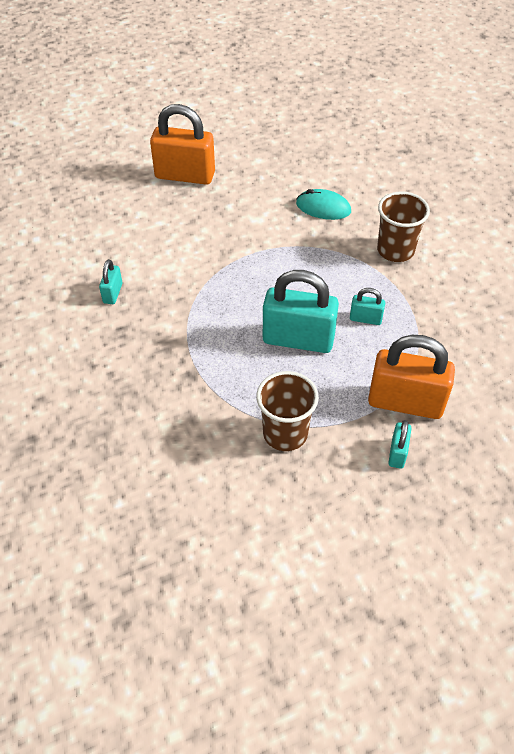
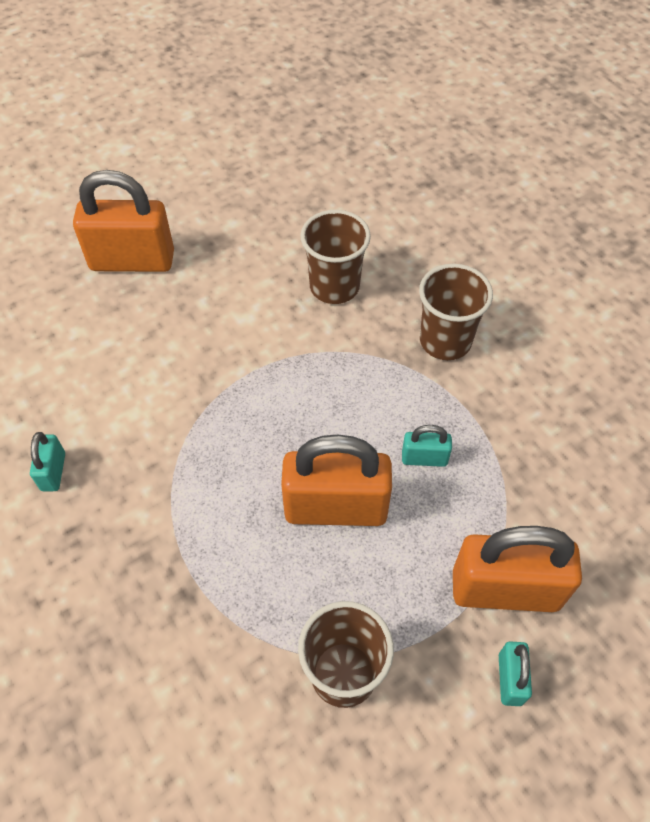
camera: 10 degrees left, 5 degrees up
turquoise padlock [263,270,339,353] -> orange padlock [281,435,392,526]
turquoise mouse [296,189,351,220] -> brown cup [300,210,371,304]

